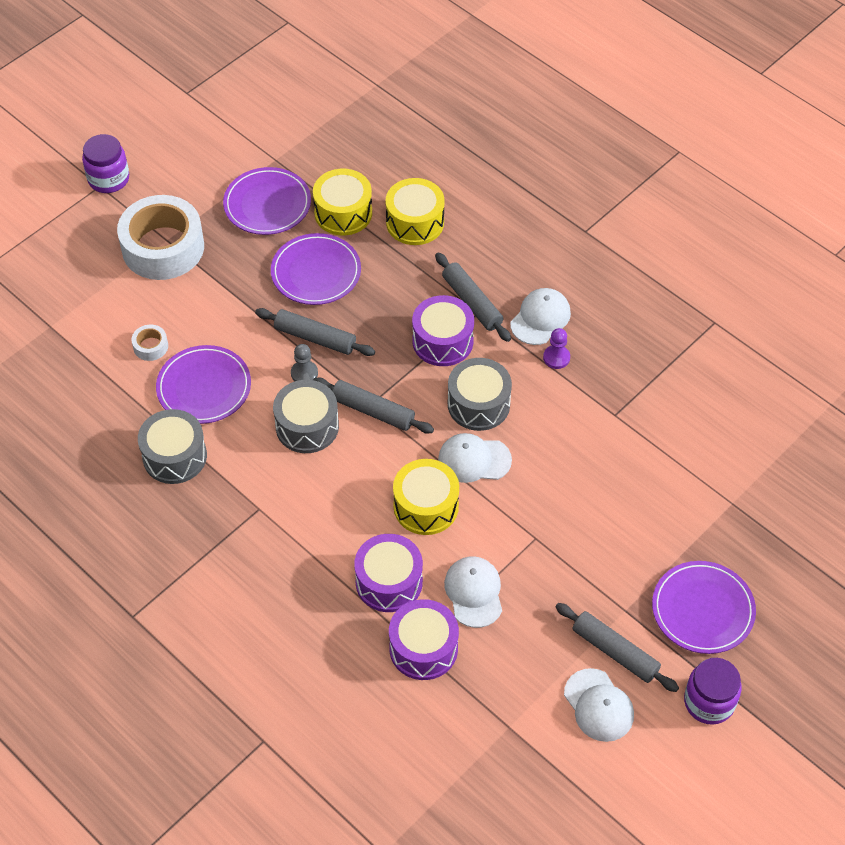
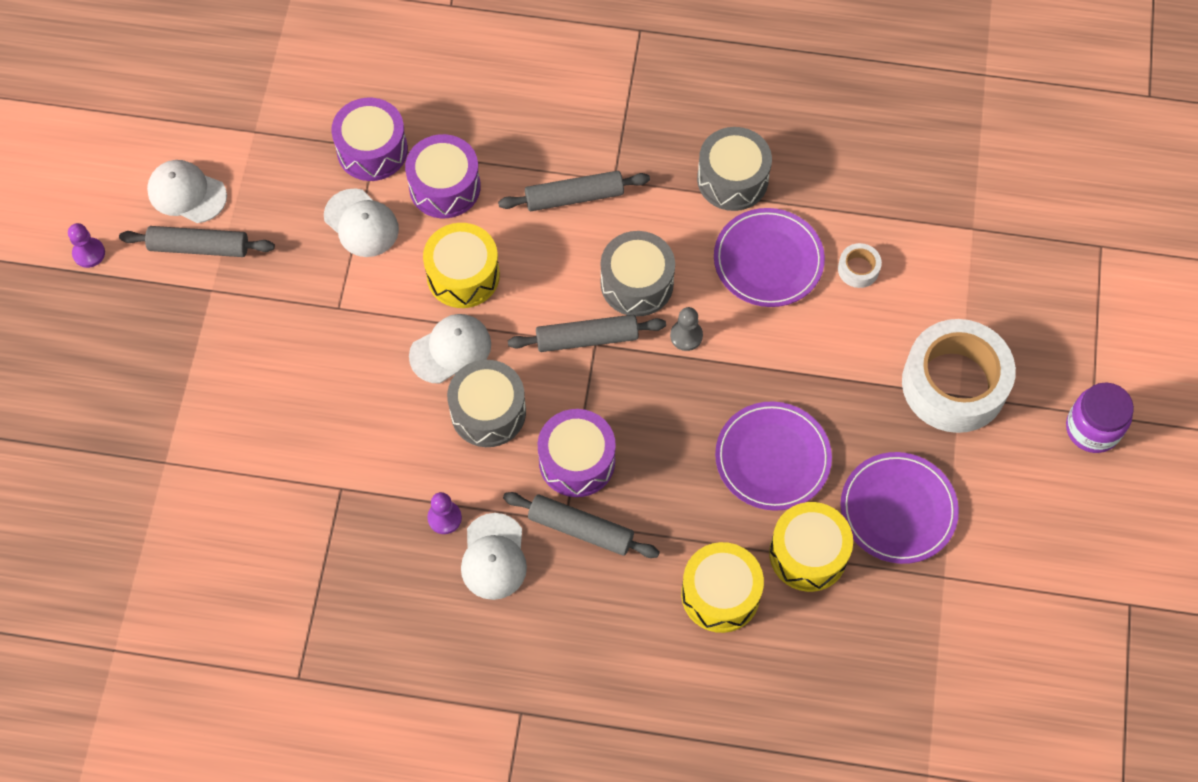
camera: 145 degrees right, 10 degrees up
grey rolling pin [255,308,375,356] -> grey rolling pin moved to [498,171,650,211]
purple plate [652,561,756,654] -> none
purple jar [684,658,742,725] -> purple pawn [68,223,105,268]

